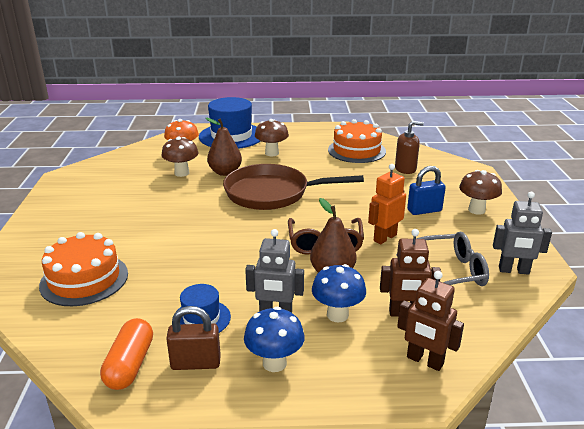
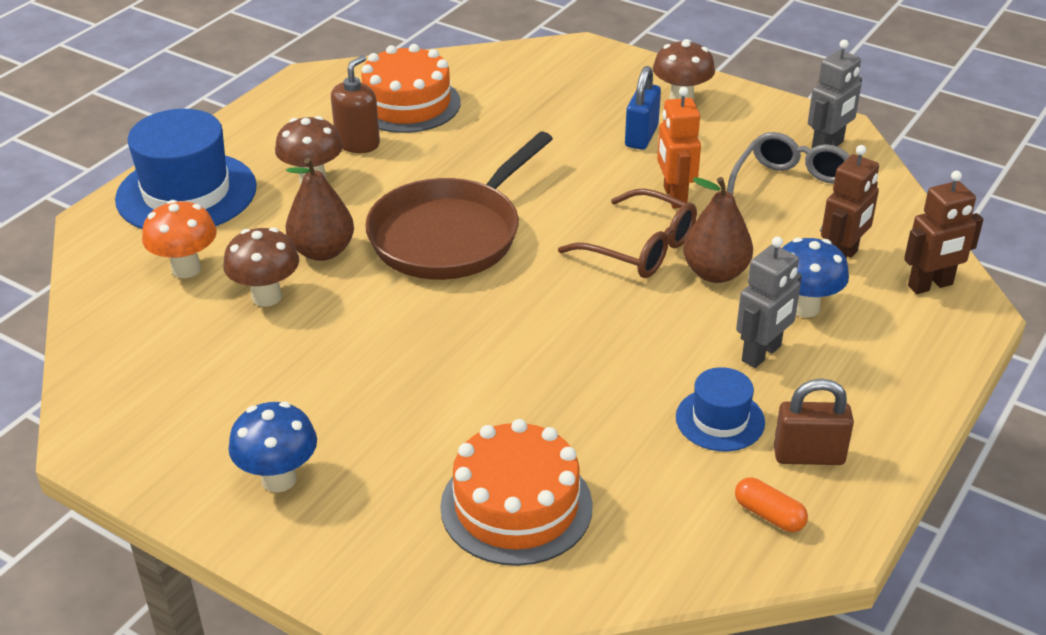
camera: 55 degrees left, 10 degrees up
orange capsule [100,318,153,390] -> orange capsule [735,477,808,532], size x0.62
brown padlock [166,306,221,370] -> brown padlock turned 60 degrees clockwise [774,379,854,465]
blue mushroom [244,307,305,372] -> blue mushroom moved to [228,402,317,493]
brown soap dispenser [395,121,424,174] -> brown soap dispenser moved to [331,55,380,153]

